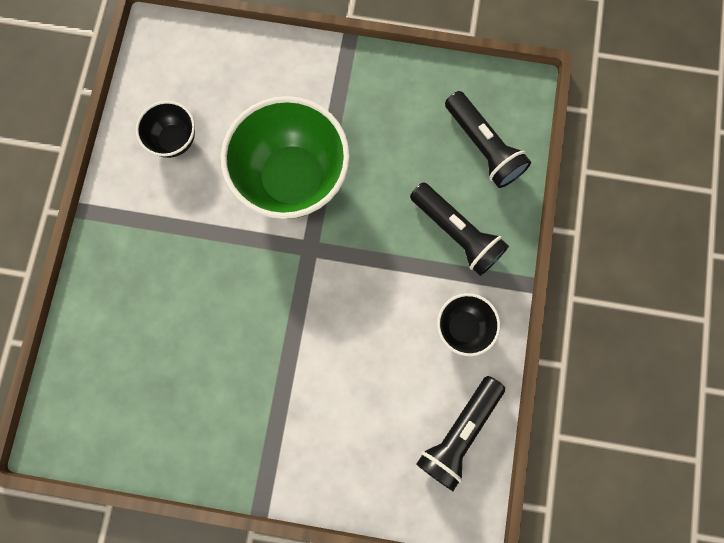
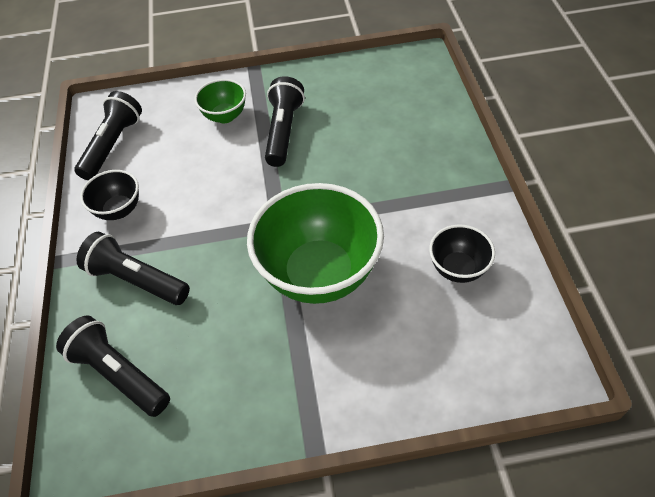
camera: 165 degrees right, 25 degrees down
none -> green bowl [194,79,246,123]
none -> black flashlight [265,76,305,167]

